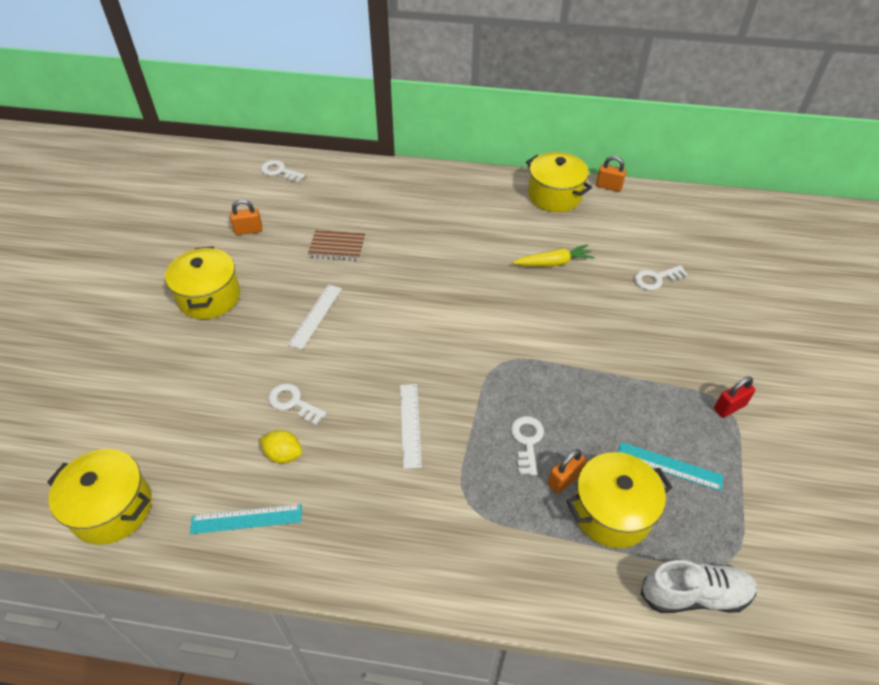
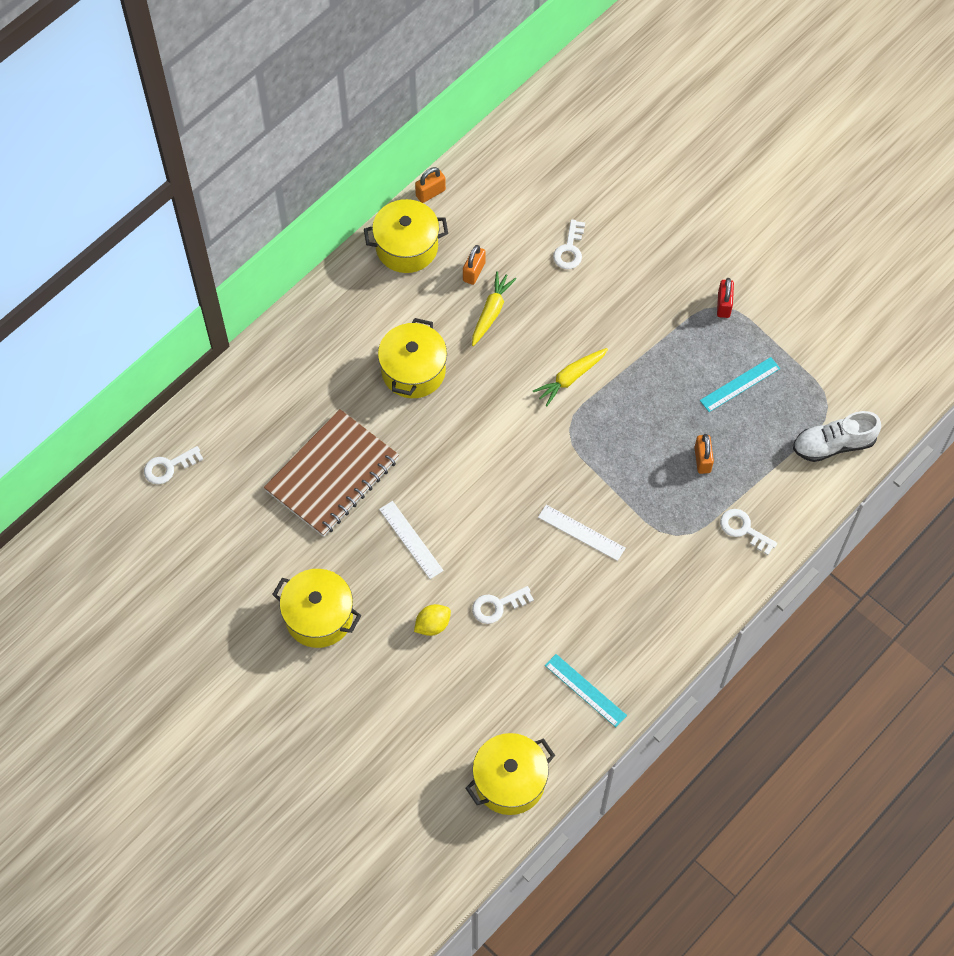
camera: 55 degrees left, 15 degrees up
turquoise ruler [190,504,302,534] -> turquoise ruler turned 75 degrees counterclockwise [545,654,627,727]
orange padlock [230,199,262,235] -> orange padlock moved to [463,245,486,285]
yellow lemon [260,430,302,463] -> yellow lemon moved to [414,604,451,636]
brown notebook [308,230,365,261] -> brown notebook [264,409,399,537], size x1.94
white key [511,416,544,476] -> white key moved to [720,509,777,555]
yellow pot [566,452,673,548] -> yellow pot moved to [378,318,447,398]
white shoe [641,560,757,613] -> white shoe turned 135 degrees counterclockwise [793,411,881,462]
none -> yellow carrot [533,348,608,406]

